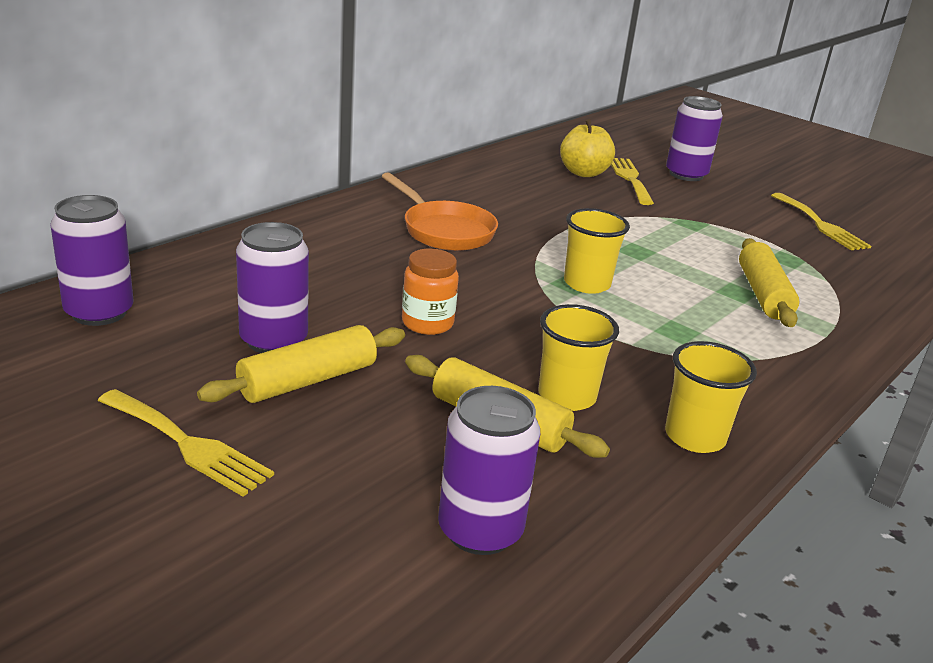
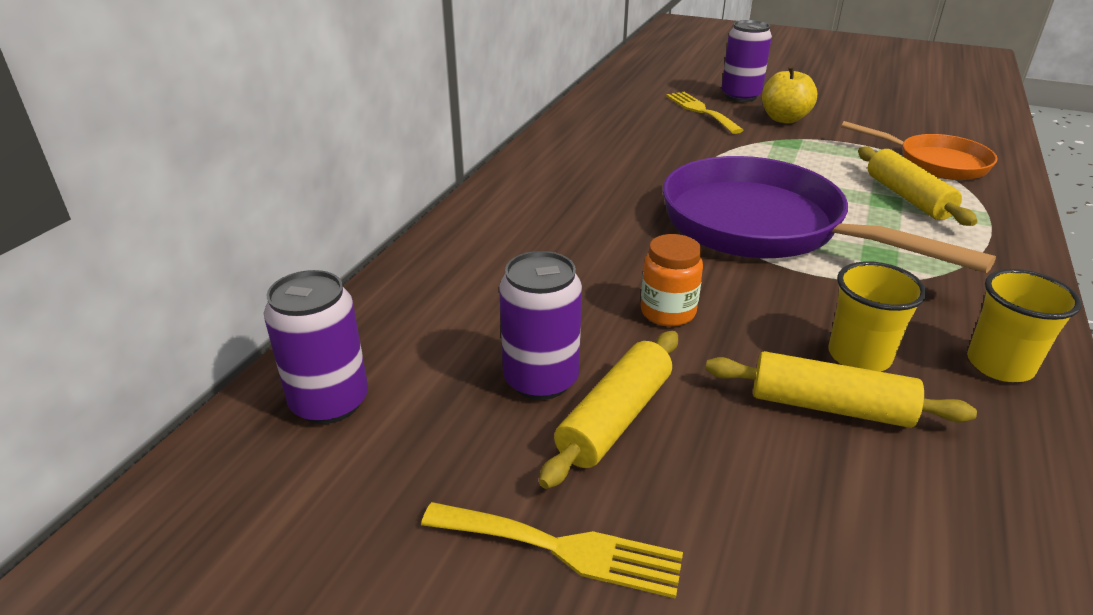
camera: 15 degrees left, 5 degrees up
orange pan [382,172,498,251] -> orange pan moved to [841,121,997,180]
purple can [438,386,540,555] -> none
yellow apple [560,119,615,177] -> yellow apple moved to [762,65,817,123]
yellow cup [564,208,630,294] -> purple pan [663,156,996,273]
yellow fork [771,193,871,250] -> none

